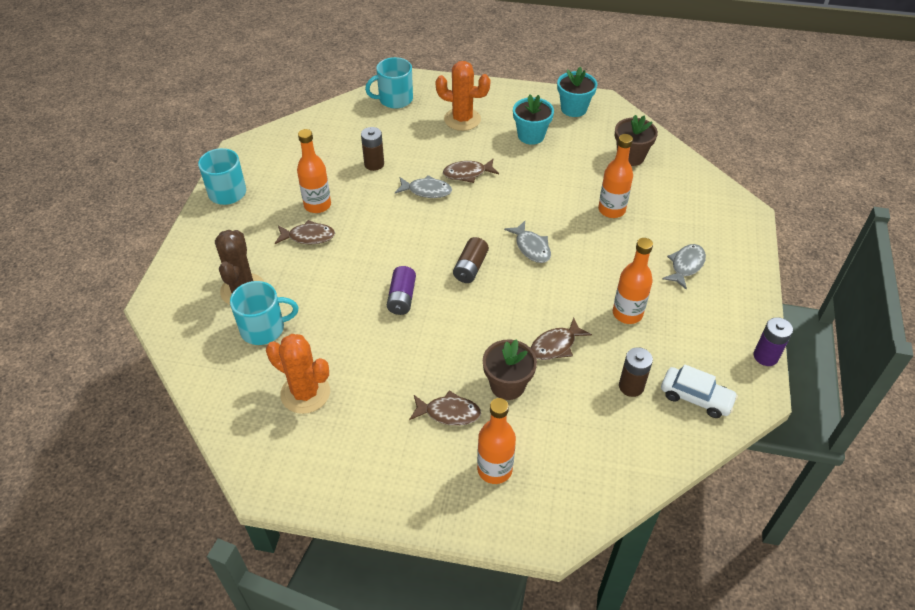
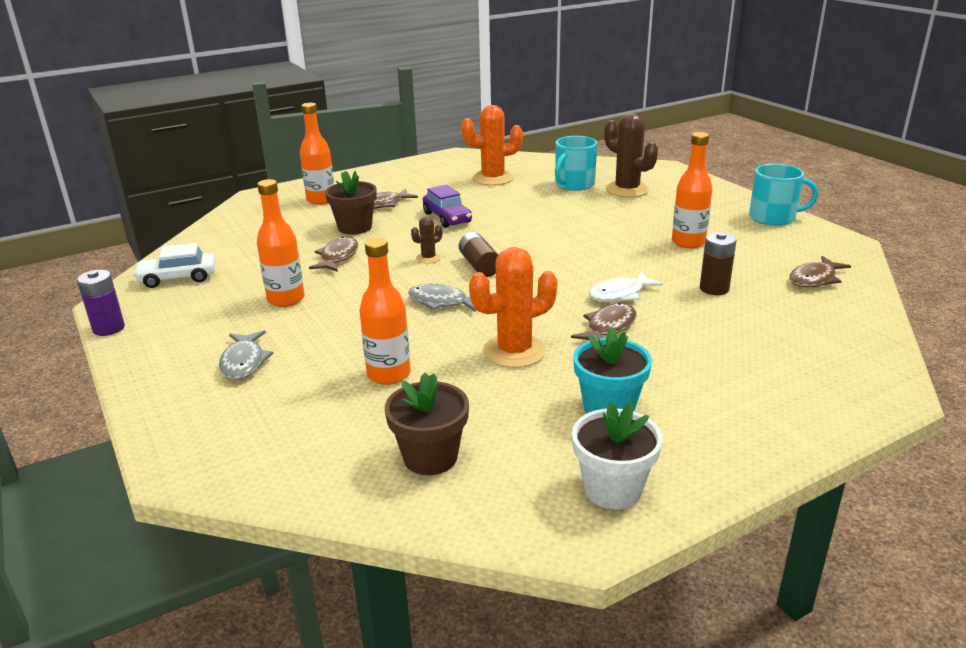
camera: 140 degrees right, 20 degrees down
brown fish [275,220,335,244] -> brown fish moved to [790,256,851,288]
turquoise mug [365,57,413,109] -> none
purple battery [387,266,416,315] -> none
grey fish [395,175,452,198] -> white fish [589,271,663,302]
orange cactus [435,61,491,131] -> orange cactus moved to [469,247,558,368]
turquoise flower pot [557,67,597,117] -> white flower pot [572,402,663,509]
brown battery [619,347,653,397] -> none
none -> brown cactus [411,216,442,264]
none -> purple car [423,185,472,228]

